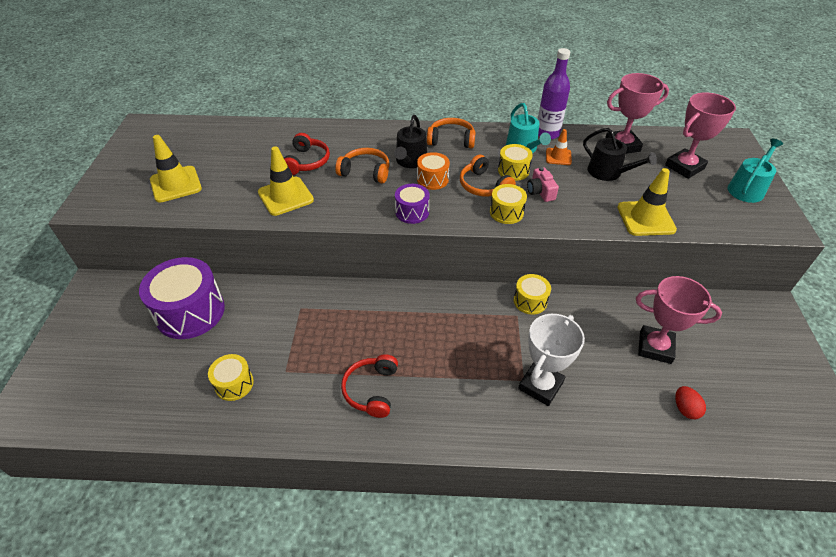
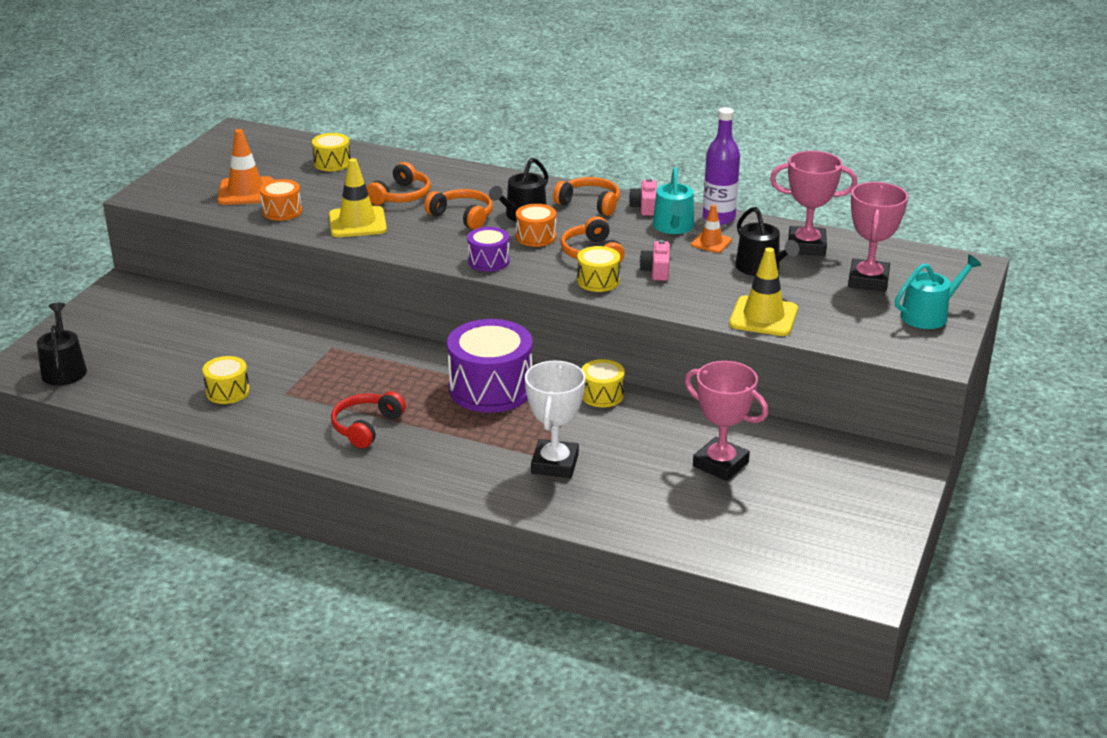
camera: 20 degrees right, 15 degrees down
purple drum [139,257,225,339] -> purple drum moved to [447,319,532,413]
yellow traffic cone [150,135,202,203] -> orange traffic cone [218,129,274,205]
red headphones [284,133,330,175] -> orange headphones [367,162,431,205]
yellow drum [498,144,533,181] -> yellow drum moved to [312,133,351,171]
white trophy [518,314,585,406] -> white trophy turned 45 degrees counterclockwise [525,361,586,478]
pink trophy [665,92,736,179] -> pink trophy turned 60 degrees counterclockwise [848,182,908,292]
red egg [675,386,706,419] -> none
none -> black watering can [37,302,87,386]
none -> orange drum [260,179,302,221]
none -> pink camera [629,179,657,216]

